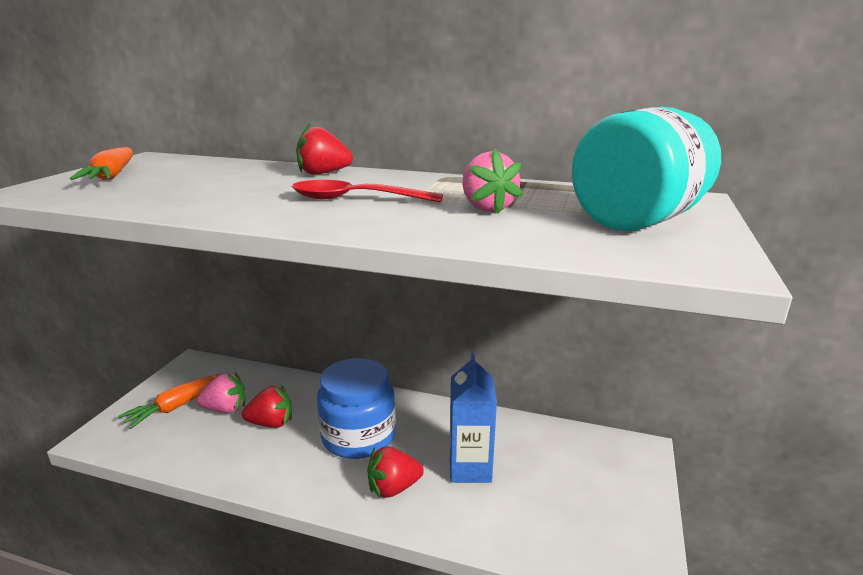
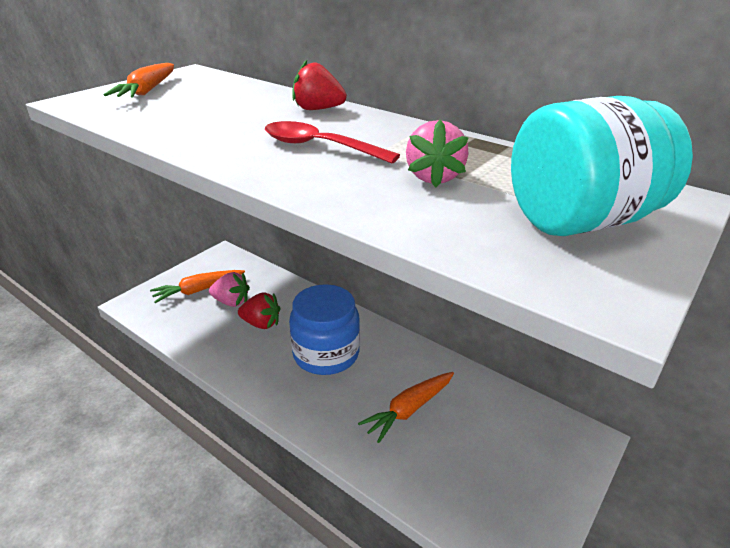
camera: 20 degrees right, 10 degrees up
red strawberry [367,446,424,498] -> none
blue carton [450,353,497,483] -> orange carrot [358,372,454,443]

